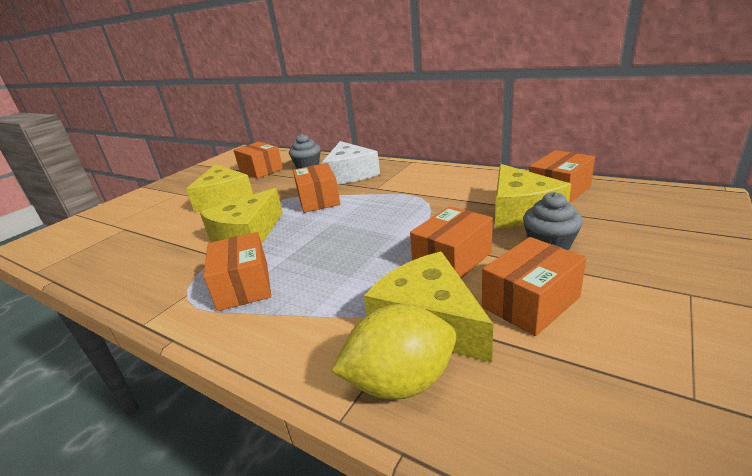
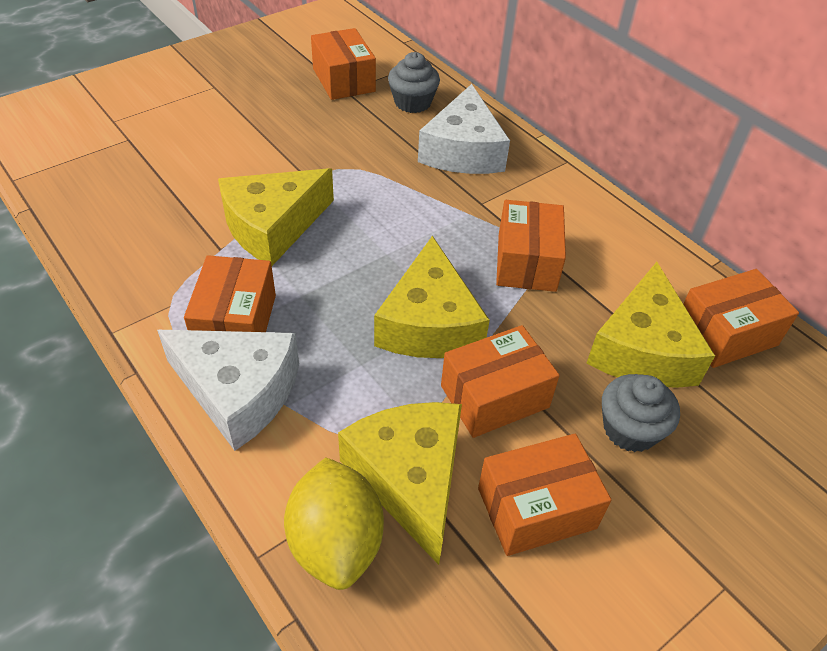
camera: 15 degrees right, 20 degrees up
yellow cheese [186,164,253,212] -> yellow cheese moved to [374,236,490,358]
orange box [293,163,340,213] -> orange box moved to [496,200,566,292]
yellow lemon [331,304,456,400] -> yellow lemon turned 75 degrees clockwise [284,458,384,590]
none -> white cheese [157,330,299,451]

